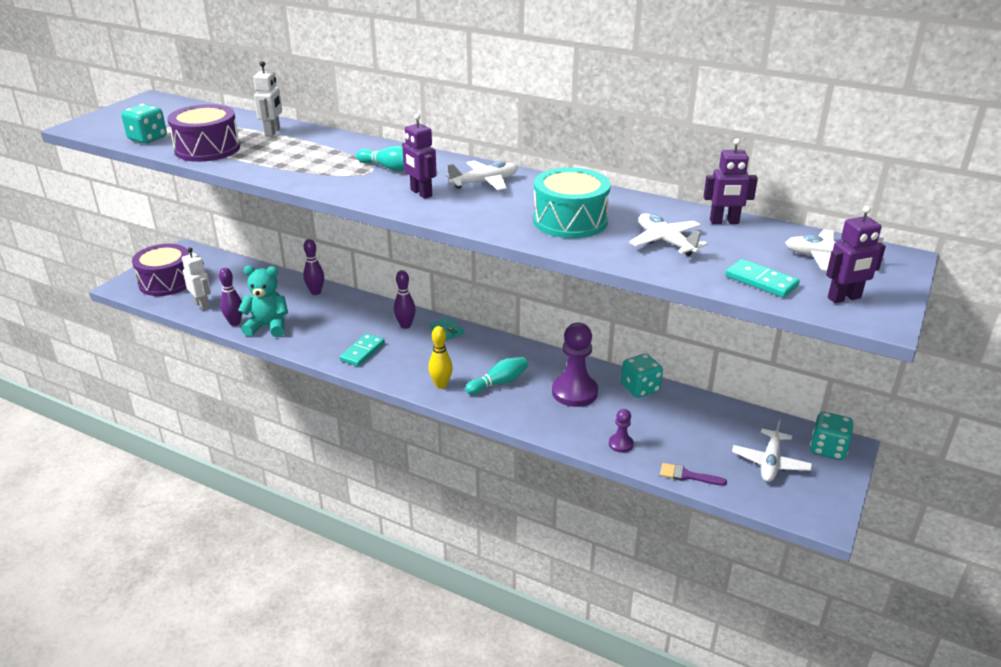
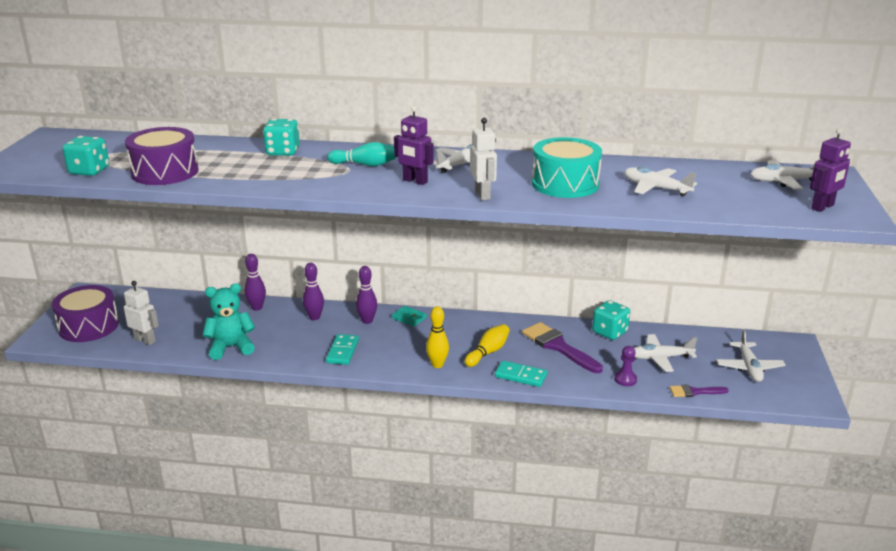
camera: 20 degrees left, 5 degrees down
purple bowling pin [219,268,242,326] -> purple bowling pin moved to [303,263,324,320]
white robot [253,61,282,136] -> white robot moved to [470,118,497,200]
turquoise bowling pin [465,357,528,395] -> yellow bowling pin [464,324,510,367]
purple pawn [552,323,598,407] -> purple brush [522,322,603,373]
purple robot [703,138,758,224] -> none
turquoise domino [725,259,800,298] -> turquoise domino moved to [495,361,547,387]
turquoise dice [810,412,854,460] -> turquoise dice moved to [263,119,300,156]
none -> white plane [634,334,697,372]

